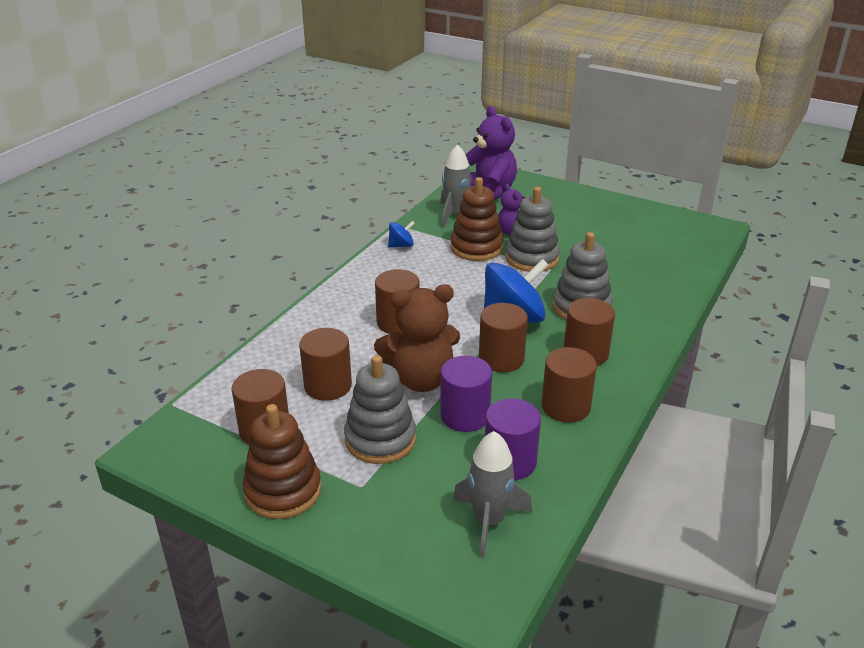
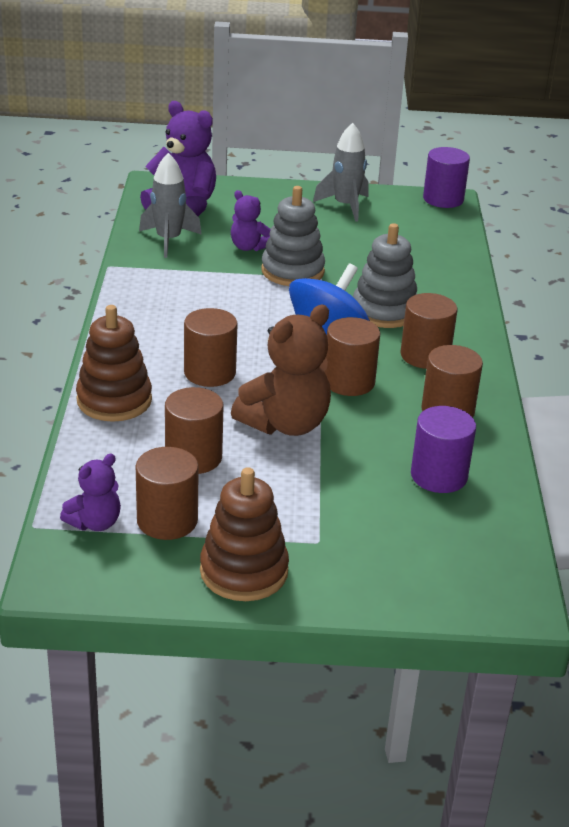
camera: 30 degrees left, 0 degrees up
grey stacking toy [344,355,416,464] -> none
blue spinning top [388,221,415,248] -> none
purple cylinder [440,356,492,432] -> purple cylinder moved to [423,147,470,208]
brown stacking toy [451,177,503,261] -> brown stacking toy moved to [76,305,152,422]
grey rocket [453,431,532,558] -> grey rocket moved to [313,123,369,222]
none -> purple teddy bear [60,454,121,531]

